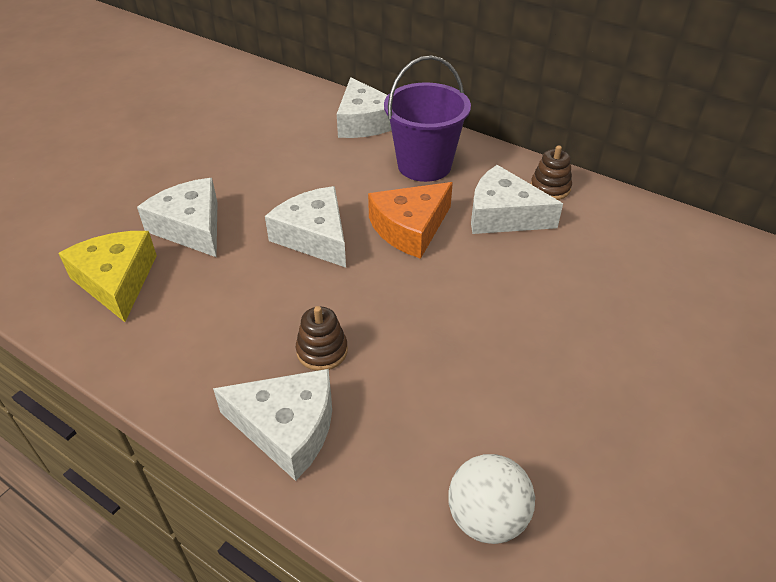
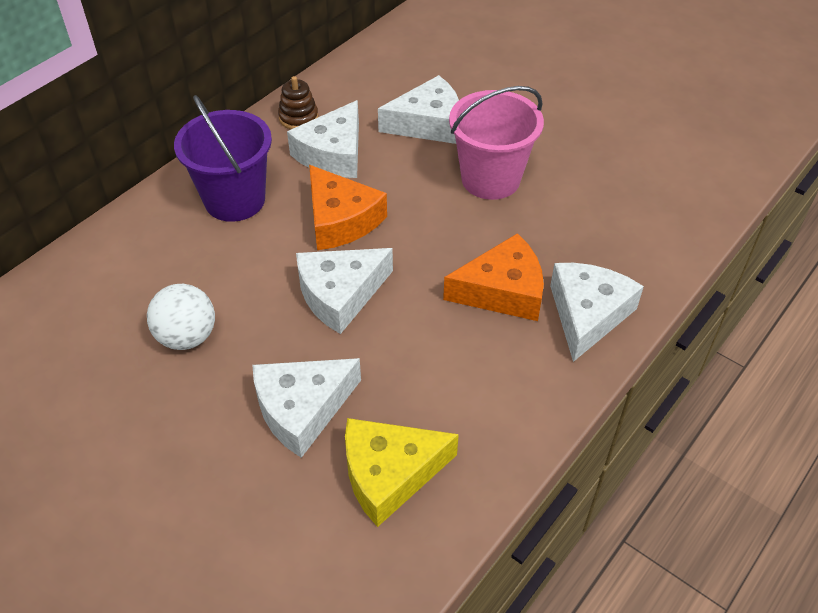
camera: 85 degrees left, 5 degrees up
brown stacking toy [296,306,348,371] -> orange cheese [443,233,544,321]
white cheese [337,77,392,138] -> white cheese moved to [378,75,459,144]
white ball [448,454,535,544] -> white ball moved to [147,284,215,350]
none -> pink bucket [449,86,544,200]

